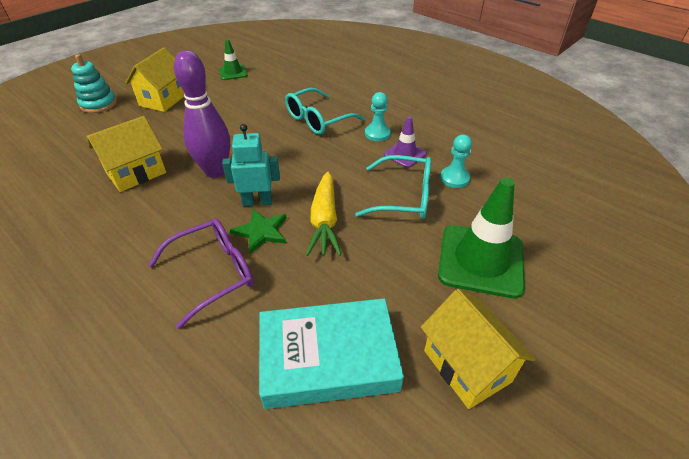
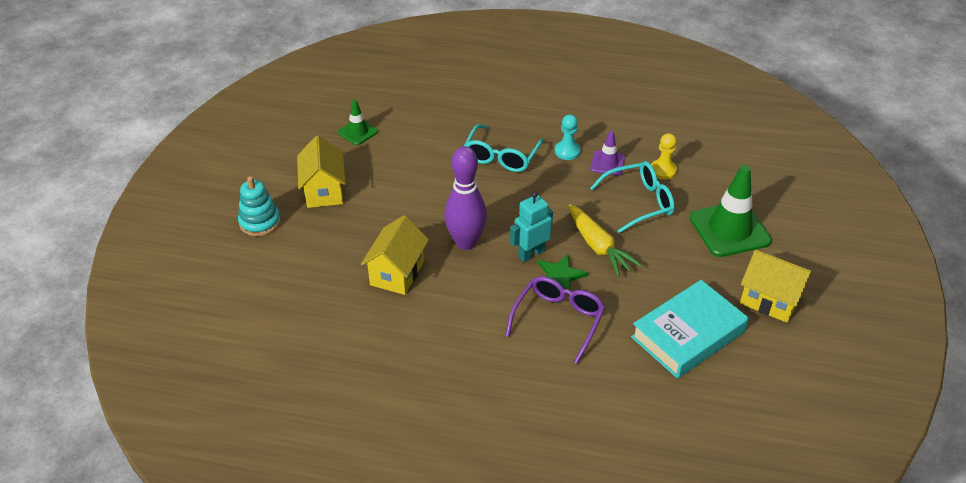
camera: 30 degrees left, 0 degrees up
turquoise pawn [440,135,472,188] -> yellow pawn [651,133,677,180]

